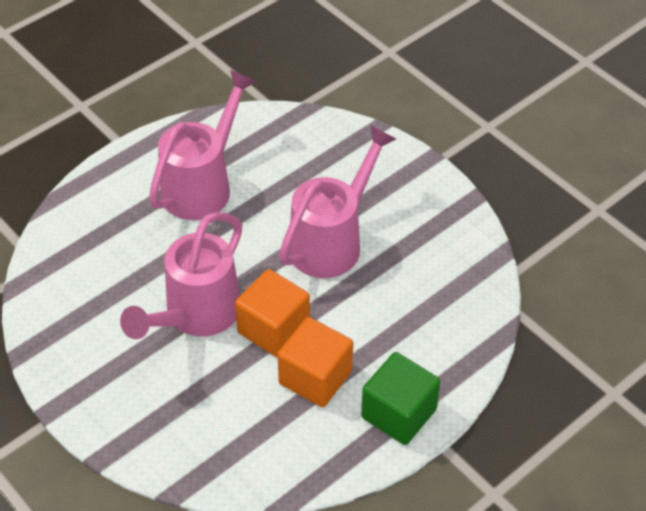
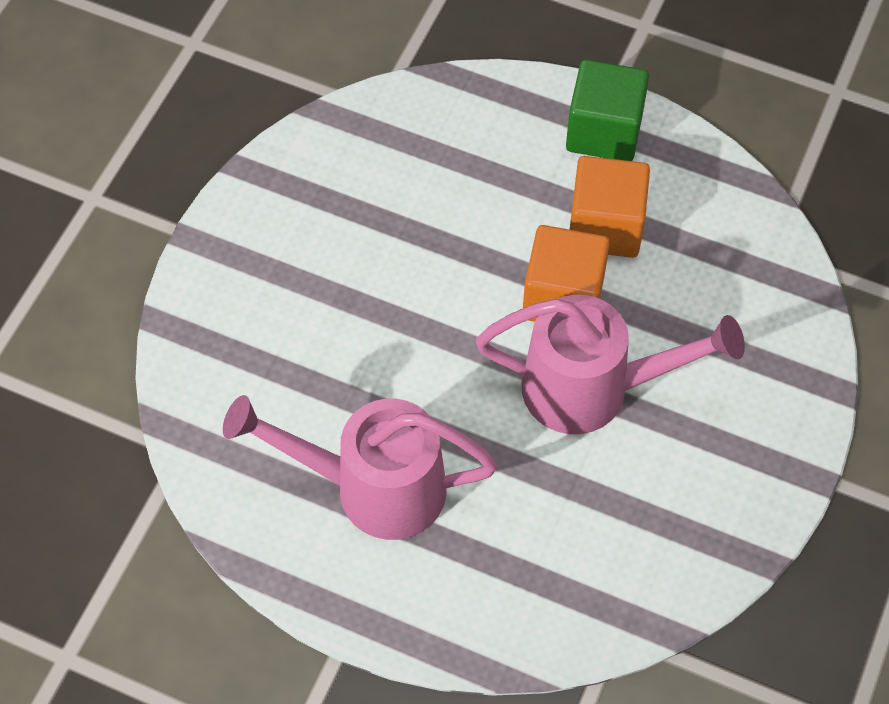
camera: 115 degrees left, 10 degrees up
pink watering can [279,126,396,278] -> none

